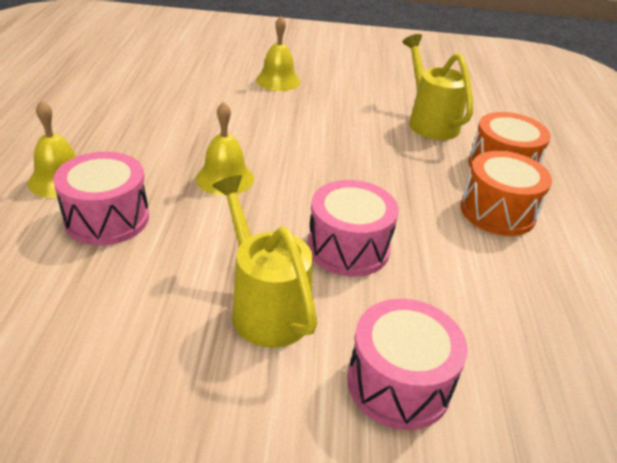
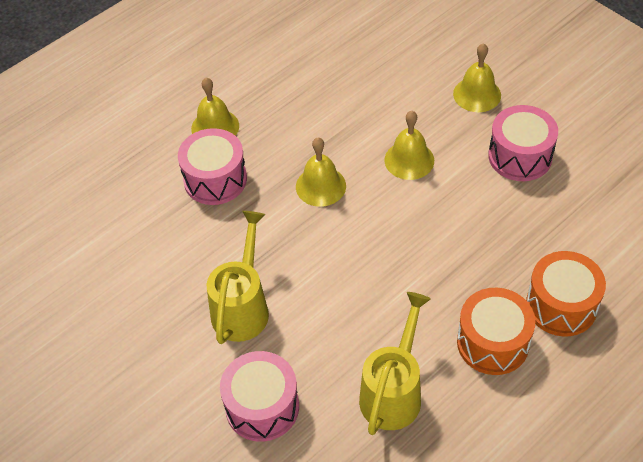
camera: 50 degrees right, 15 degrees up
pink drum [308,180,399,277] -> pink drum moved to [488,105,558,181]
yellow watering can [403,34,473,140] -> yellow watering can moved to [359,292,431,435]
none -> yellow bell [384,111,434,180]

